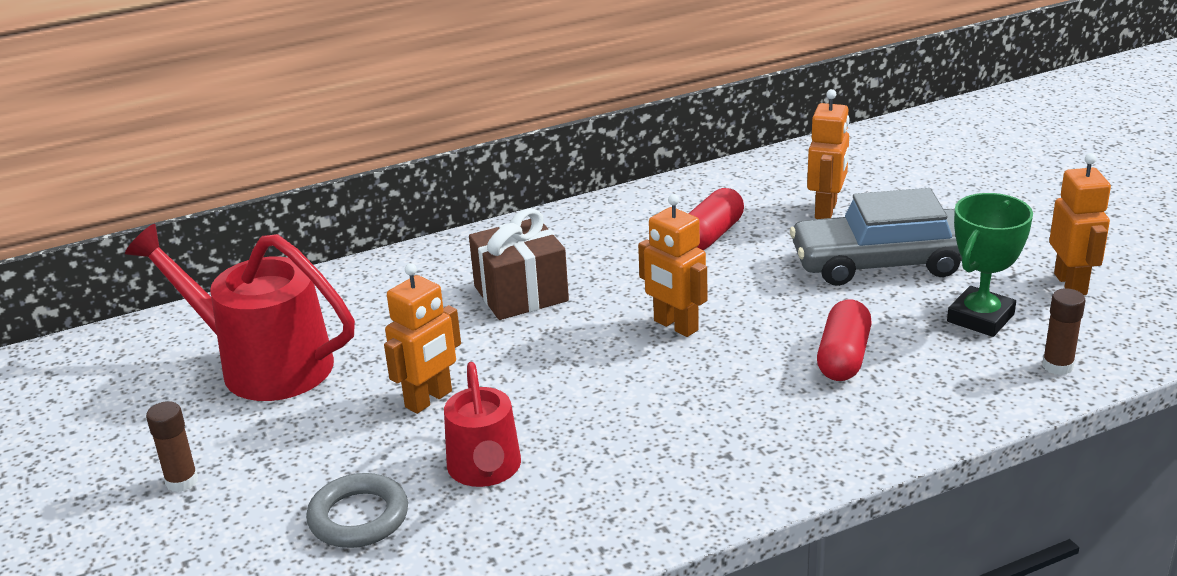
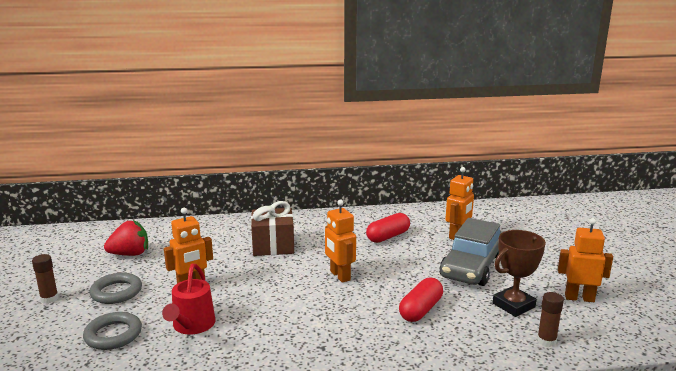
camera: 15 degrees right, 10 degrees down
red watering can [125,224,355,401] -> red strawberry [104,220,148,256]
grey car [790,188,962,286] -> grey car turned 75 degrees counterclockwise [440,218,502,286]
green trophy [947,193,1033,337] -> brown trophy [493,230,546,317]
orange robot [1049,153,1111,295] -> orange robot turned 90 degrees counterclockwise [558,218,613,302]
none -> grey ring [90,273,142,304]

